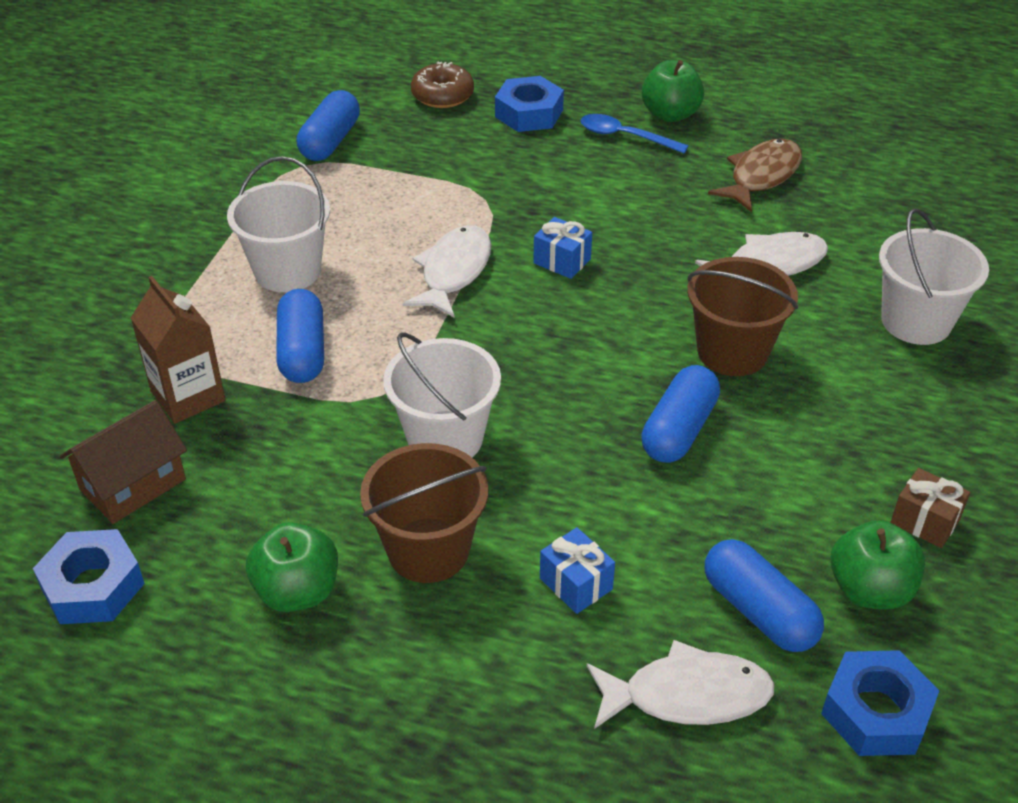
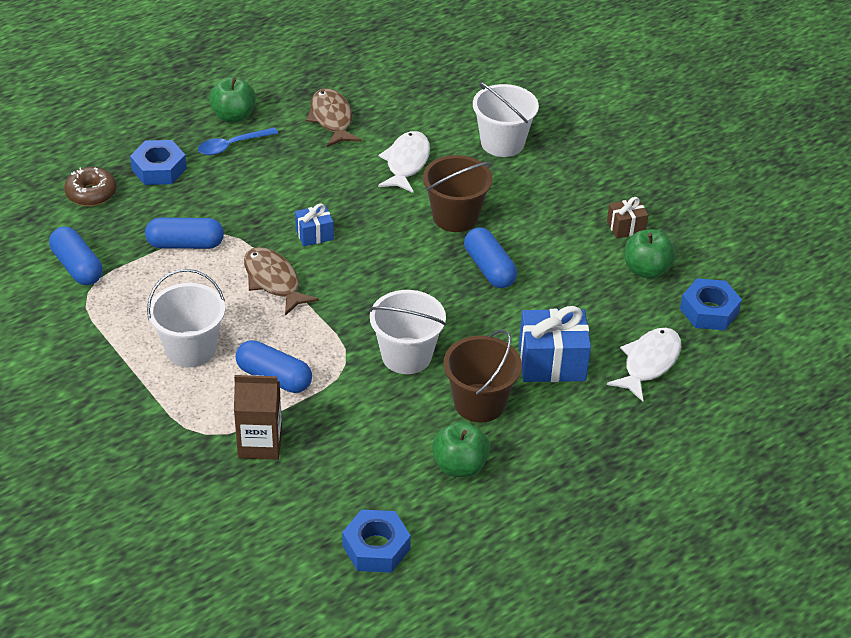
camera: 55 degrees left, 0 degrees up
brown house [60,400,187,524] -> none
white fish [403,225,491,317] -> brown fish [244,247,319,316]
blue gift [540,527,615,614] -> blue gift [519,306,591,382], size x1.83
blue capsule [705,539,824,652] -> blue capsule moved to [145,218,224,249]

